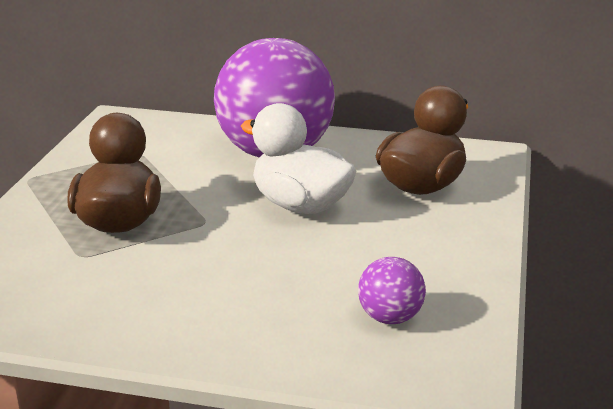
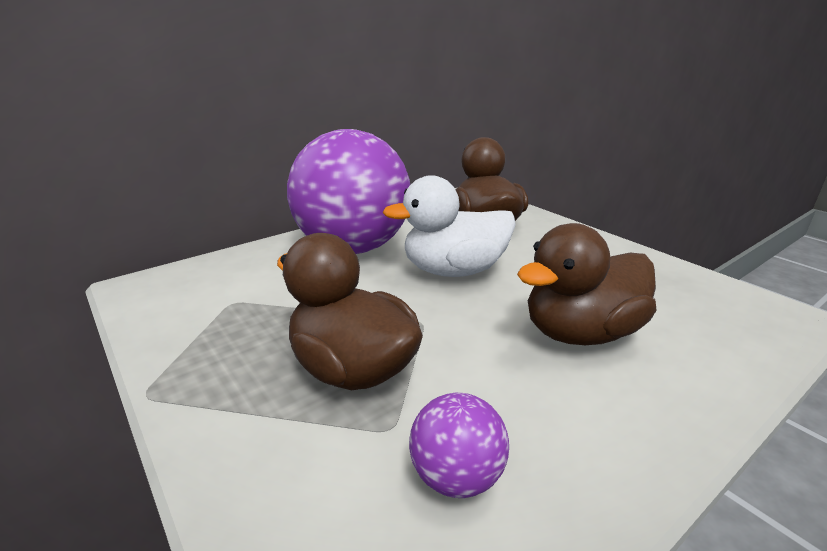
camera: 50 degrees left, 0 degrees up
purple ball [358,257,426,324] -> purple ball moved to [409,393,509,498]
none -> brown duck [517,223,657,345]

